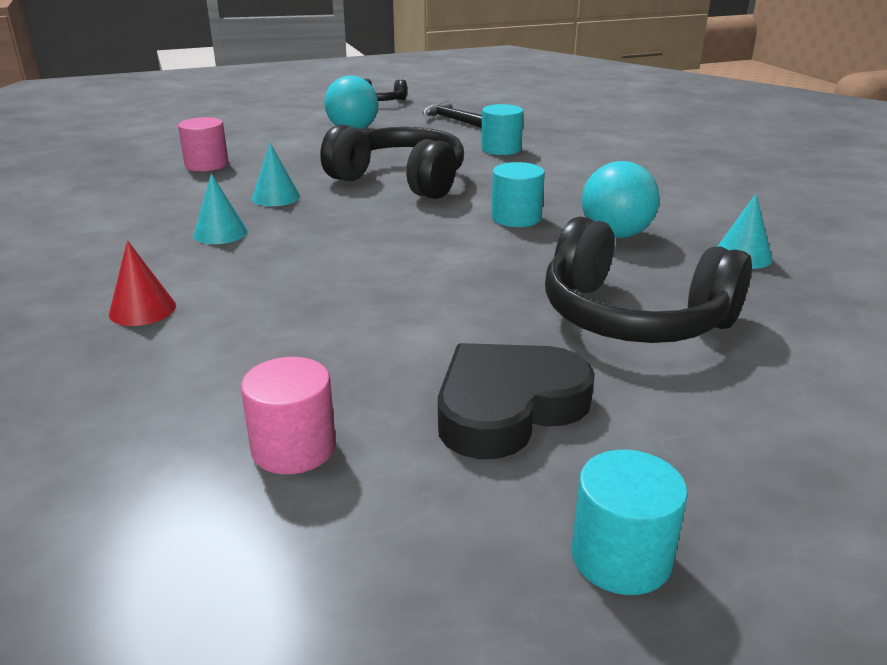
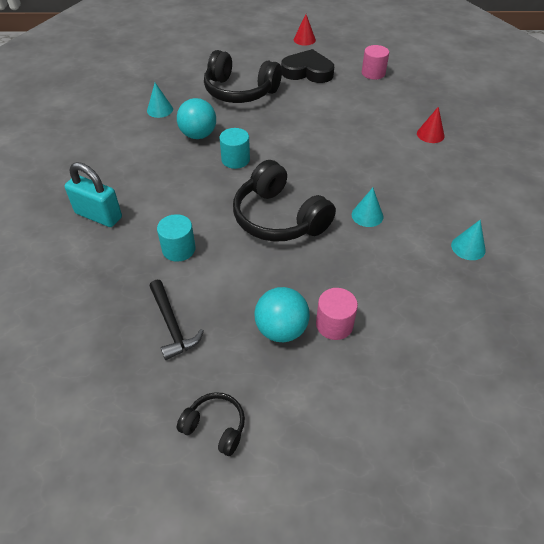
camera: 160 degrees left, 20 degrees up
pink cylinder [178,117,229,171] -> pink cylinder moved to [316,288,358,340]
turquoise cone [193,173,248,244] -> turquoise cone moved to [451,220,486,260]
black heart [438,343,595,459] -> black heart turned 150 degrees counterclockwise [281,49,334,83]
black headphones [545,217,752,343] -> black headphones turned 150 degrees clockwise [204,50,282,103]
turquoise cylinder [571,450,688,595] -> red cone [294,14,316,46]
none -> turquoise padlock [65,162,122,227]

